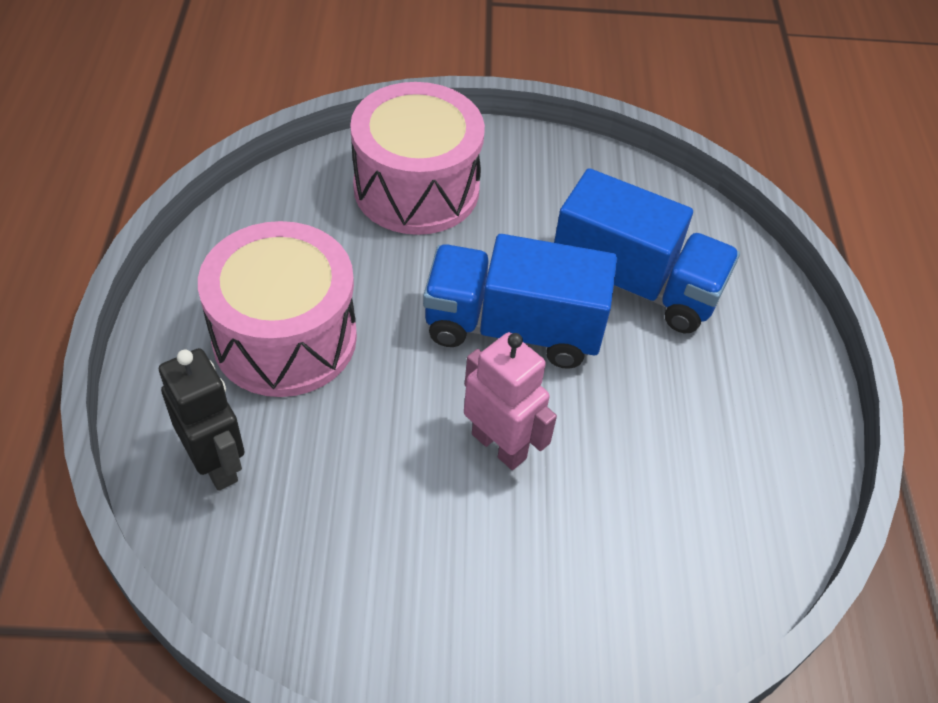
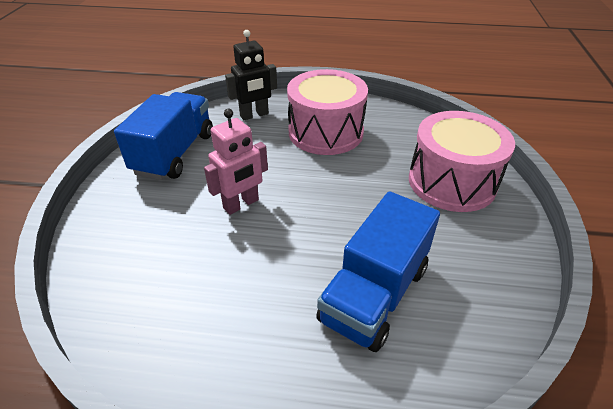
camera: 100 degrees right, 10 degrees down
blue truck [423,234,617,369] -> blue truck moved to [114,92,213,180]

